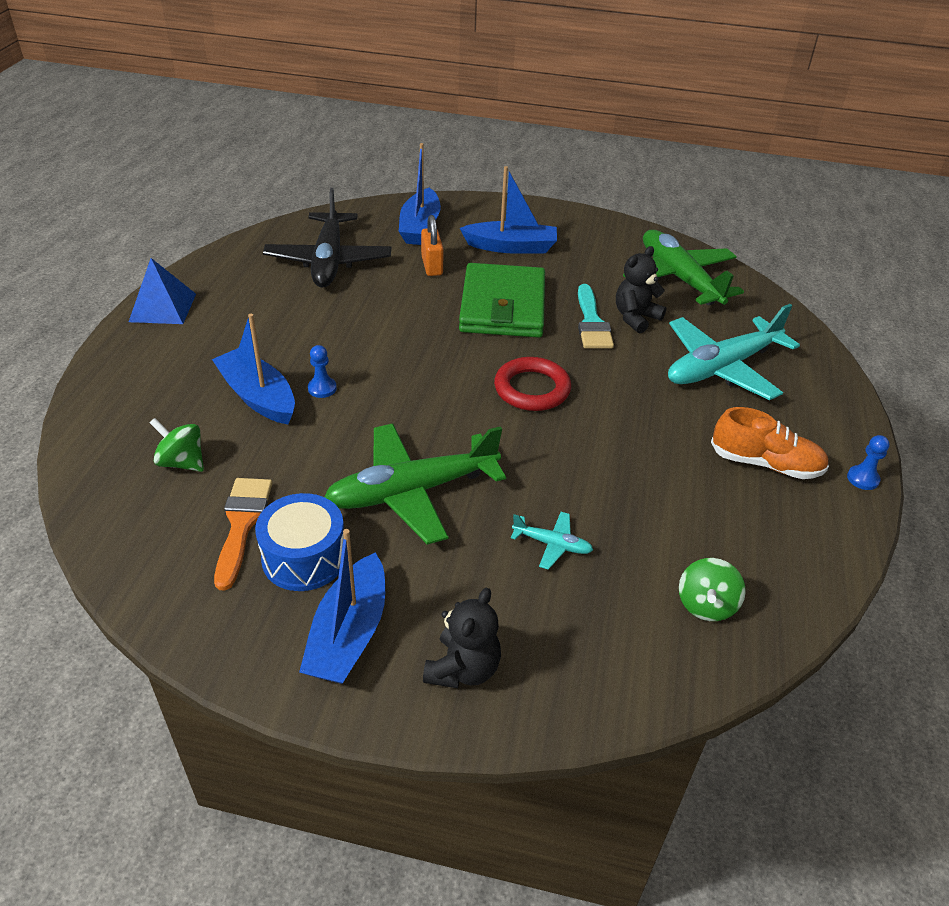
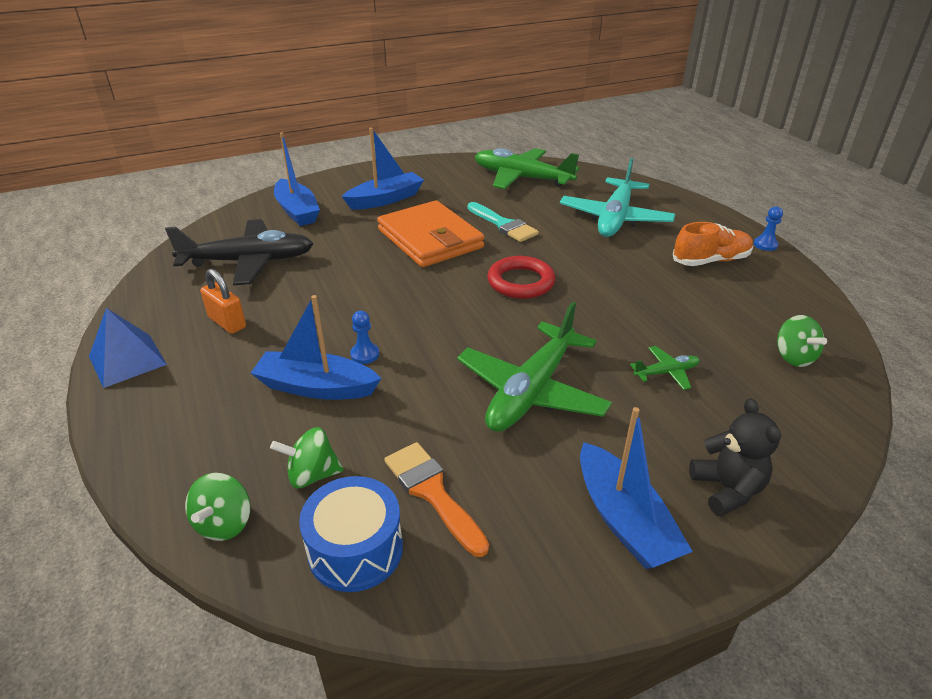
camera: 35 degrees left, 5 degrees down
blue drum [255,493,344,591] -> blue drum moved to [299,476,403,592]
black plane [263,188,391,288] -> black plane turned 60 degrees counterclockwise [165,219,314,285]
orange padlock [421,215,444,276] -> orange padlock moved to [200,269,246,334]
green wallet [459,263,545,338] -> orange wallet [377,200,484,267]
turquoise plane [511,512,593,570] -> green plane [630,346,700,390]
black teddy bear [616,246,666,333] -> none
none -> green spinning top [185,473,250,541]

